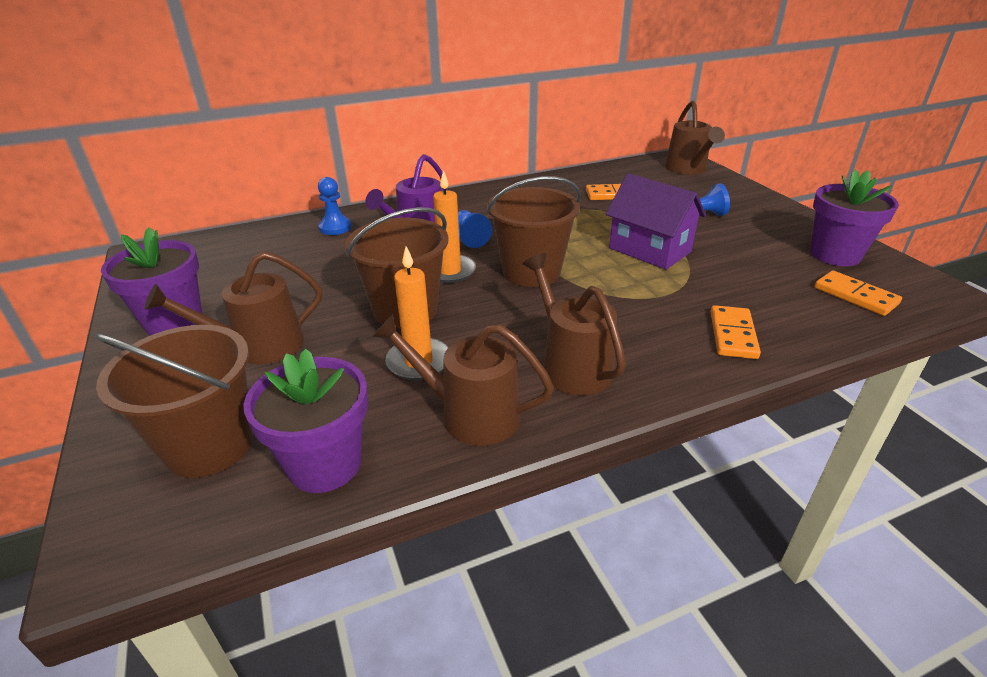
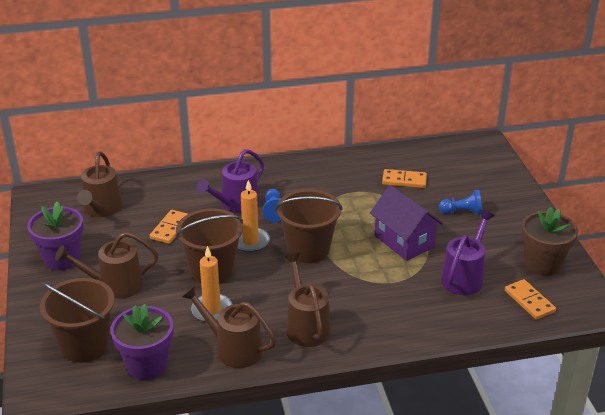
camera: 10 degrees right, 0 degrees up
blue pawn [318,177,352,235] -> none
brown watering can [665,101,725,174] -> brown watering can moved to [77,152,122,217]
orange domino [710,305,761,359] -> orange domino moved to [150,210,188,244]
purple flower pot [810,169,899,266] -> brown flower pot [522,207,578,276]
none -> purple watering can [441,210,495,295]

